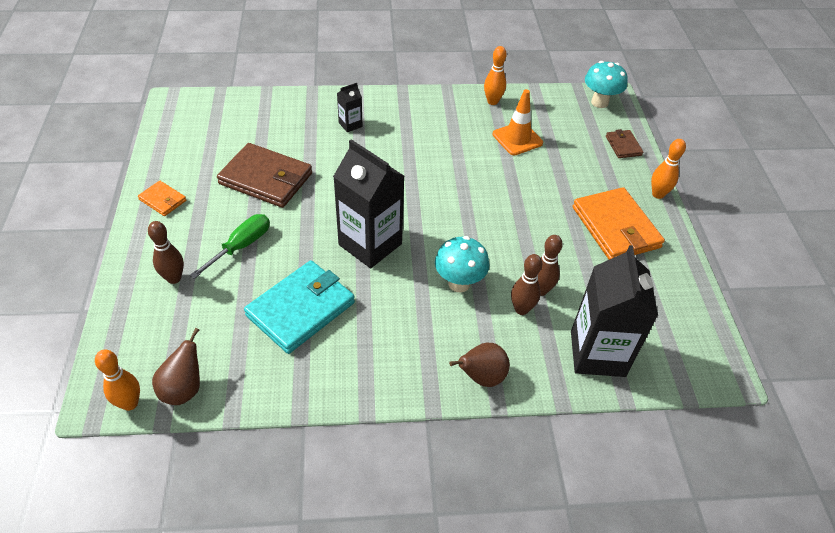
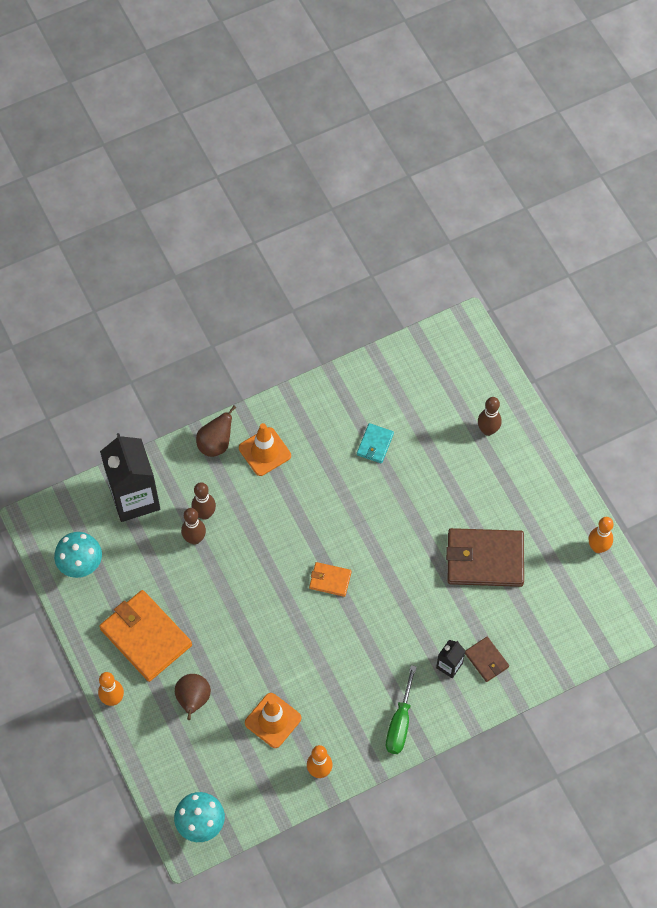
camera: 160 degrees right, 15 degrees up
orange bowling pin [95,349,140,411] -> orange bowling pin moved to [589,517,614,553]
orange wallet [138,181,186,216] -> orange wallet moved to [309,562,351,597]
brown pear [152,328,200,405] -> brown pear moved to [175,674,211,720]
green screwdriver [190,214,270,279] -> green screwdriver moved to [386,665,417,754]
turquoise wallet [244,260,355,354] -> turquoise wallet [357,423,394,463], size x0.49
black carton [333,139,404,268] -> none
turquoise mushroom [435,236,489,293] -> turquoise mushroom moved to [54,532,102,578]
brown wallet [606,129,644,158] -> brown wallet moved to [465,637,509,682]
none -> orange traffic cone [239,423,291,476]

